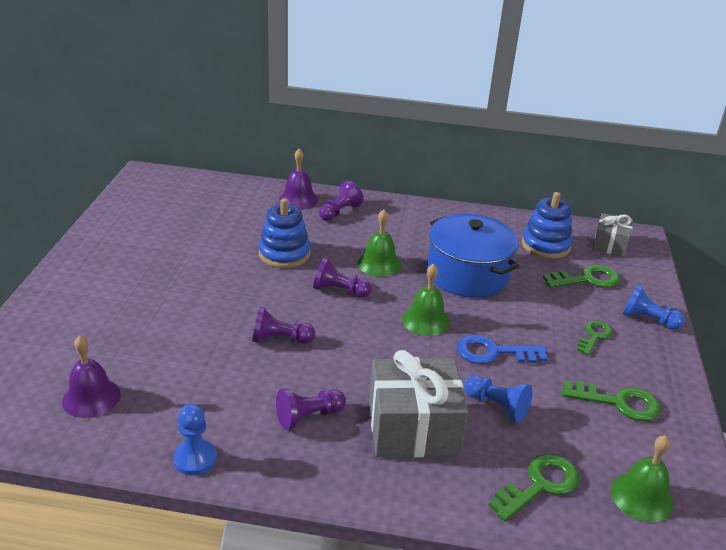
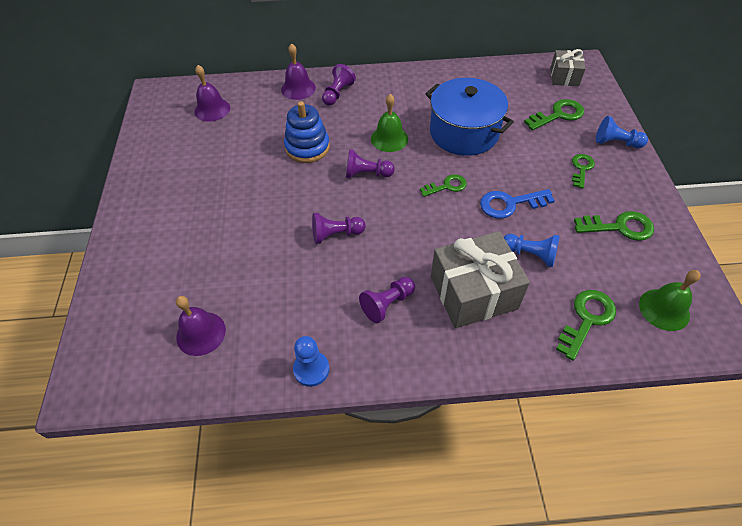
camera: 10 degrees left, 20 degrees up
green bell [402,263,450,336] -> green key [420,174,467,197]
blue stacking toy [522,192,573,259] -> none
none -> purple bell [194,65,230,122]

